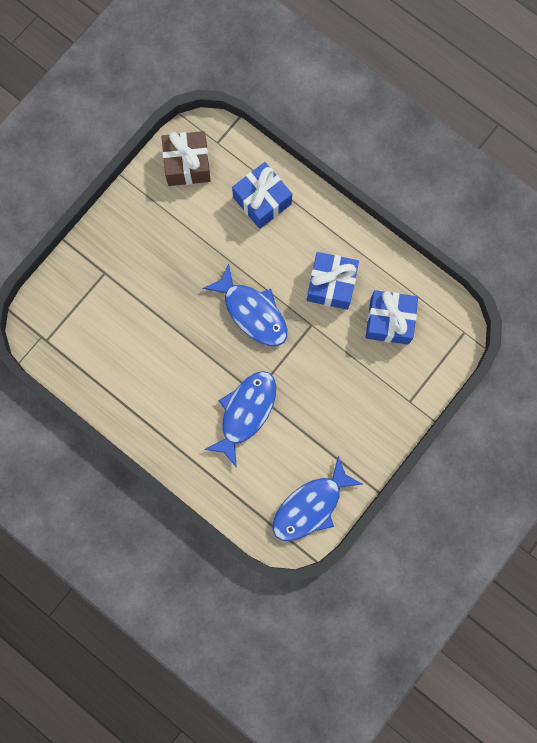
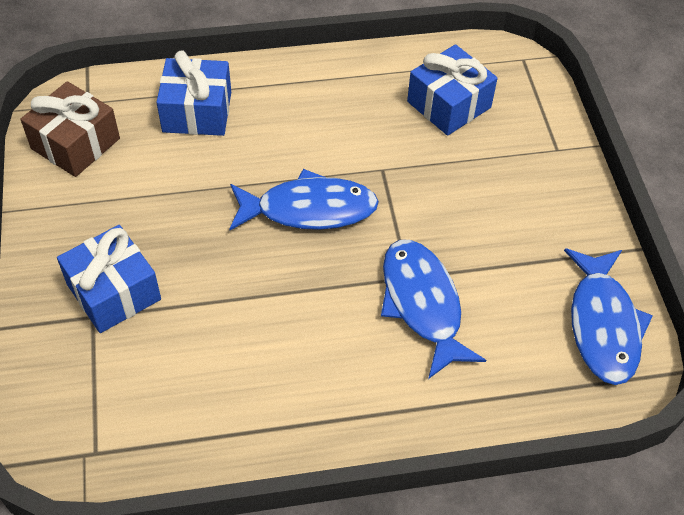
camera: 50 degrees left, 25 degrees down
blue gift [307,252,359,310] -> blue gift moved to [57,225,161,333]

